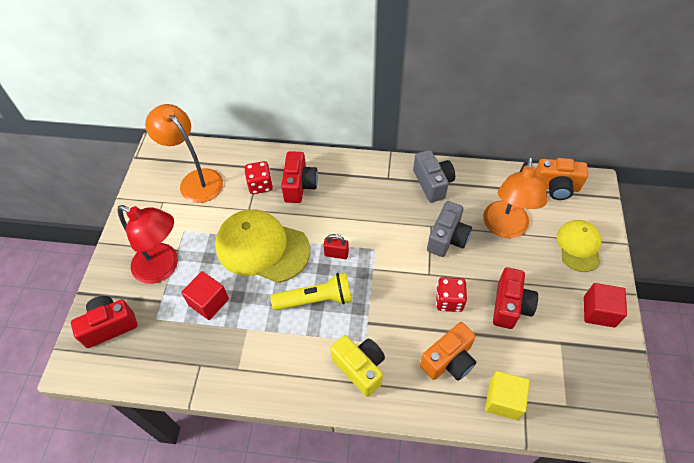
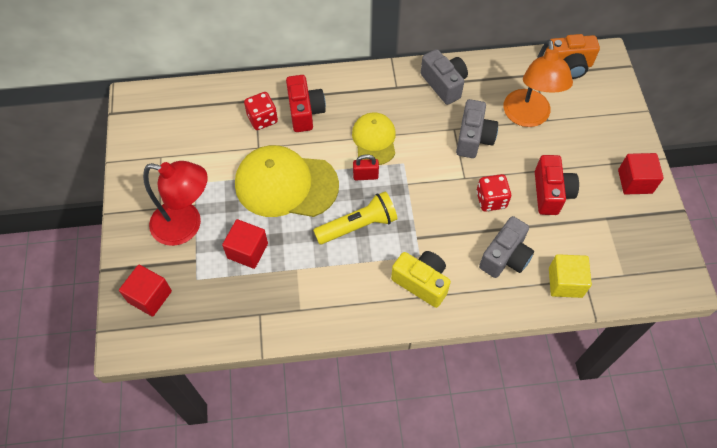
camera: 15 degrees left, 5 degrees up
red camera [71,296,137,348] -> red cube [119,265,172,317]
orange lamp [145,104,223,203] -> none
orange camera [420,322,476,380] -> grey camera [479,216,534,278]
yellow cap [557,220,601,272] -> yellow cap moved to [352,112,396,165]

